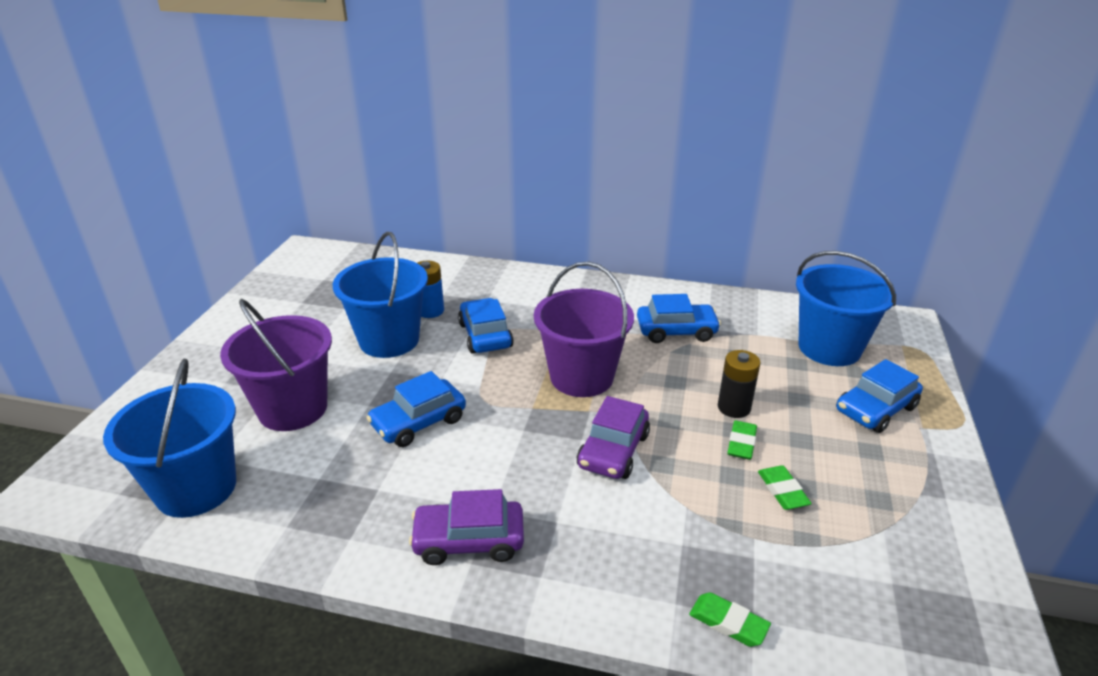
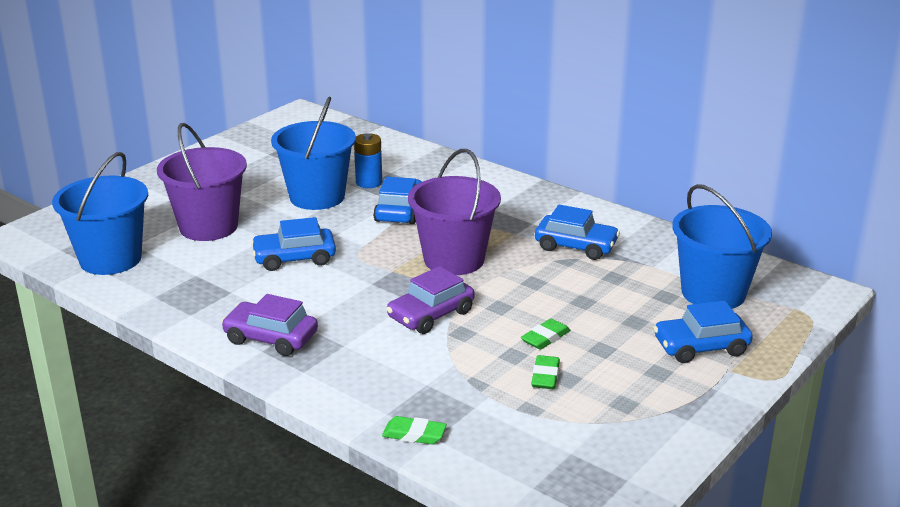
camera: 25 degrees right, 5 degrees down
green eraser [689,592,771,647] -> green eraser turned 45 degrees counterclockwise [382,416,447,444]
black battery [718,350,761,418] -> none

